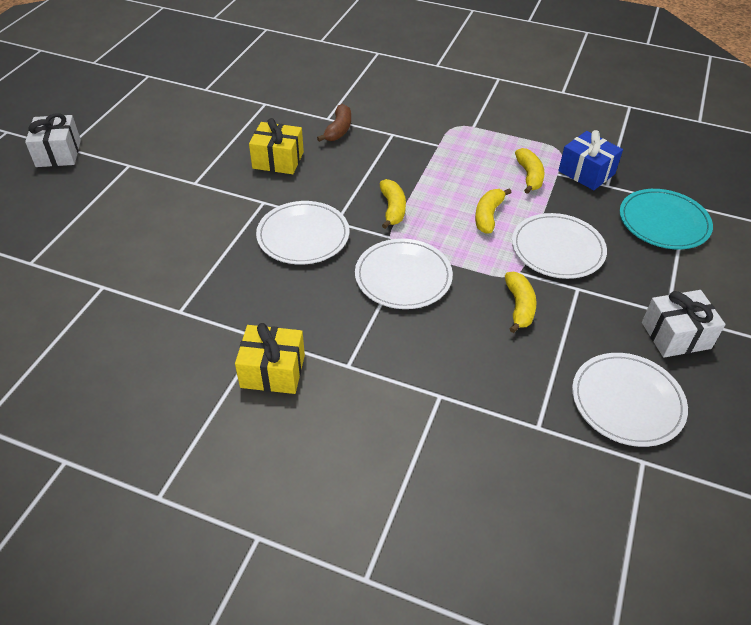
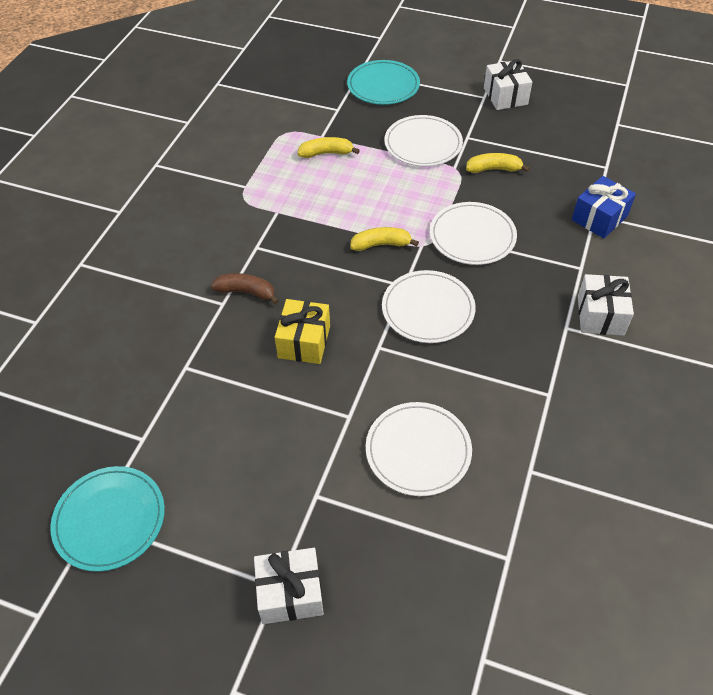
camera: 90 degrees left, 5 degrees up
yellow gift [235,323,305,394] -> white gift [578,274,634,336]
yellow banana [475,188,512,233] -> none
blue gift [558,130,623,190] -> blue gift moved to [572,176,636,238]
white plate [572,353,688,447] -> white plate moved to [366,402,472,496]
none -> turquoise plate [50,466,165,572]

